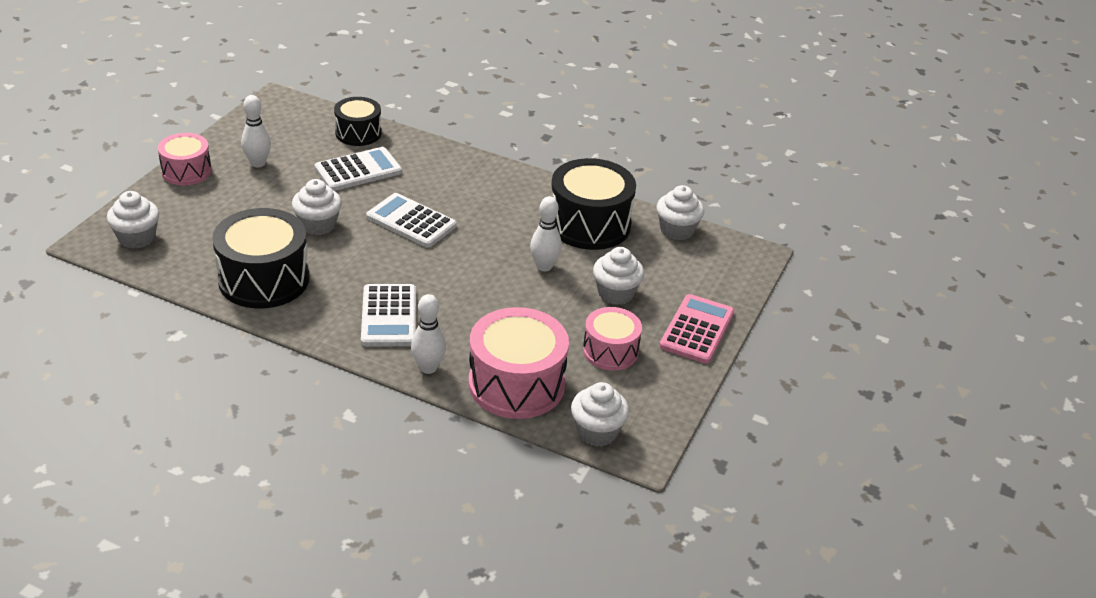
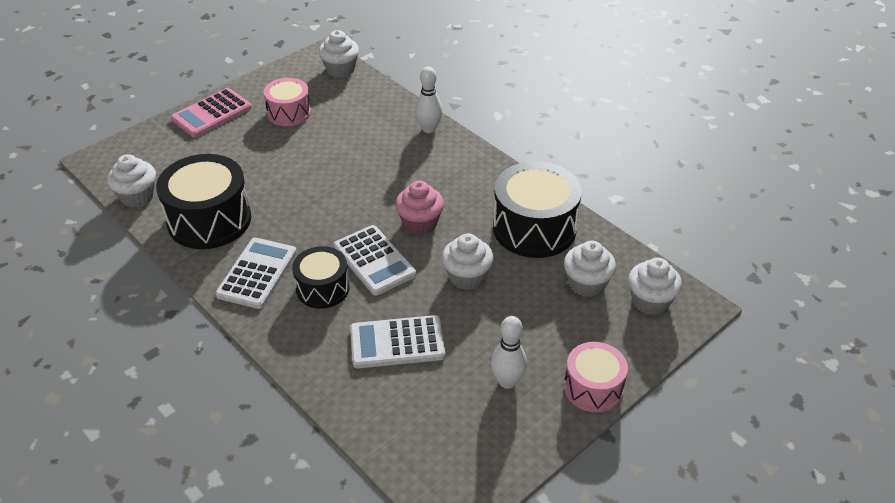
camera: 155 degrees left, 5 degrees up
black drum [334,97,381,146] -> black drum moved to [292,246,350,309]
white calculator [361,284,416,346] -> white calculator moved to [216,238,297,309]
pink drum [468,307,569,419] -> none
white bowling pin [530,196,562,271] -> none
white cupcake [593,247,644,305] -> white cupcake moved to [564,241,616,297]
none -> pink cupcake [395,181,444,235]

